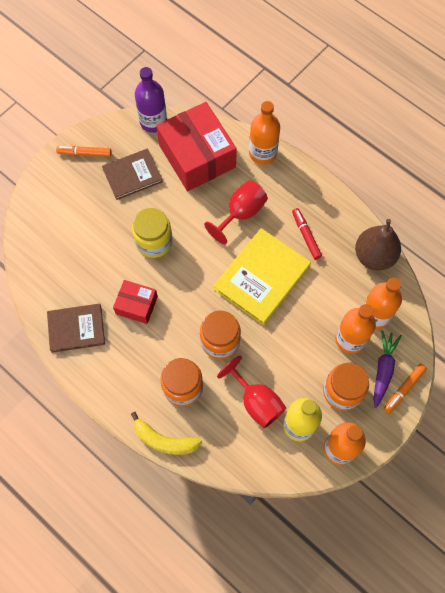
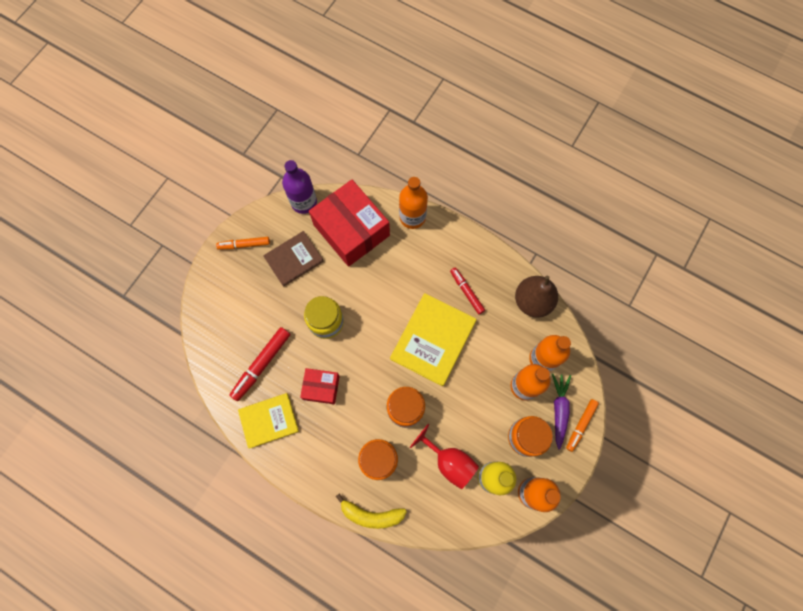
camera: 10 degrees left, 5 degrees up
brown book [47,304,105,353] -> yellow book [238,393,299,448]
red goblet [204,180,268,244] -> none
none -> red marker [229,327,290,401]

